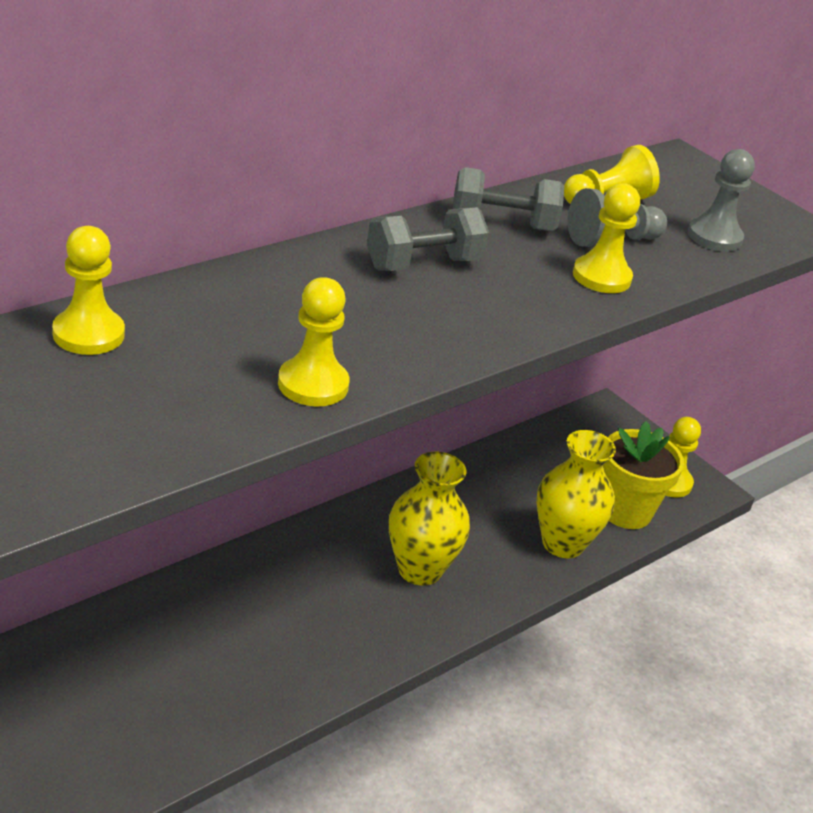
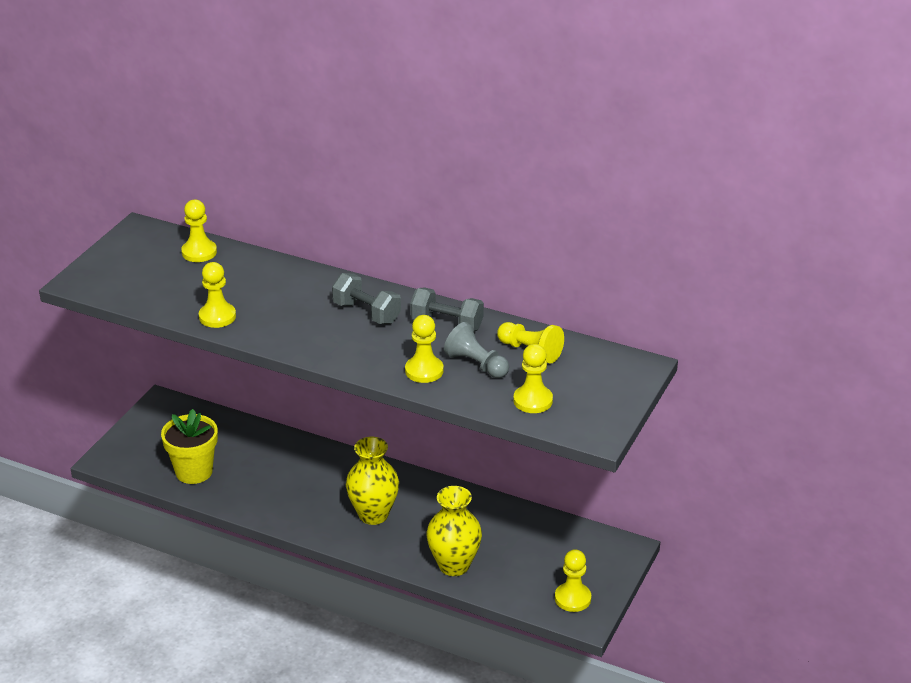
camera: 70 degrees right, 0 degrees up
grey dumbbell [453,167,564,231] -> grey dumbbell turned 45 degrees counterclockwise [410,287,484,331]
yellow flower pot [603,421,684,529] -> yellow flower pot moved to [161,409,218,484]
grey pawn [688,149,755,252] -> yellow pawn [513,344,553,413]

